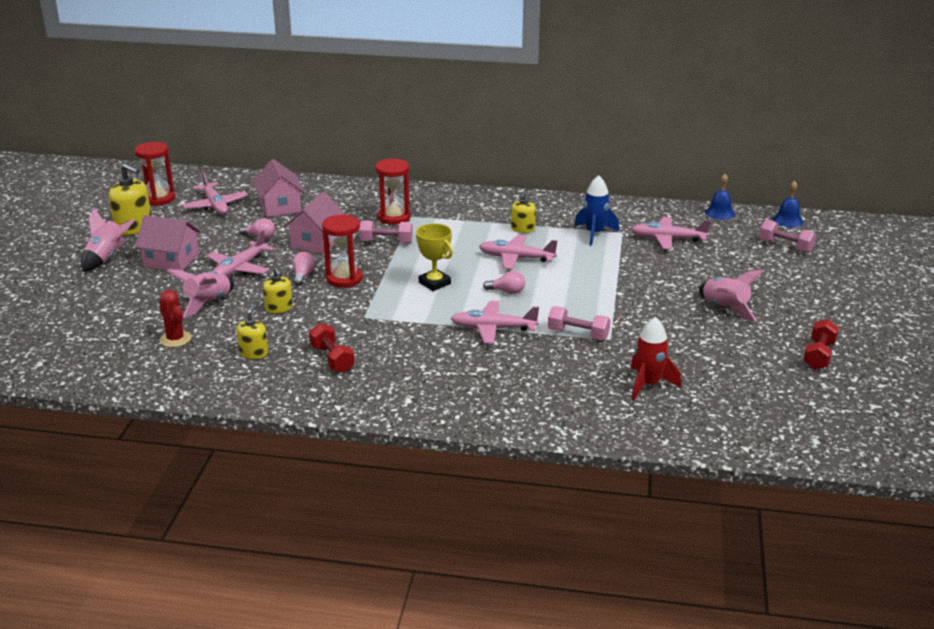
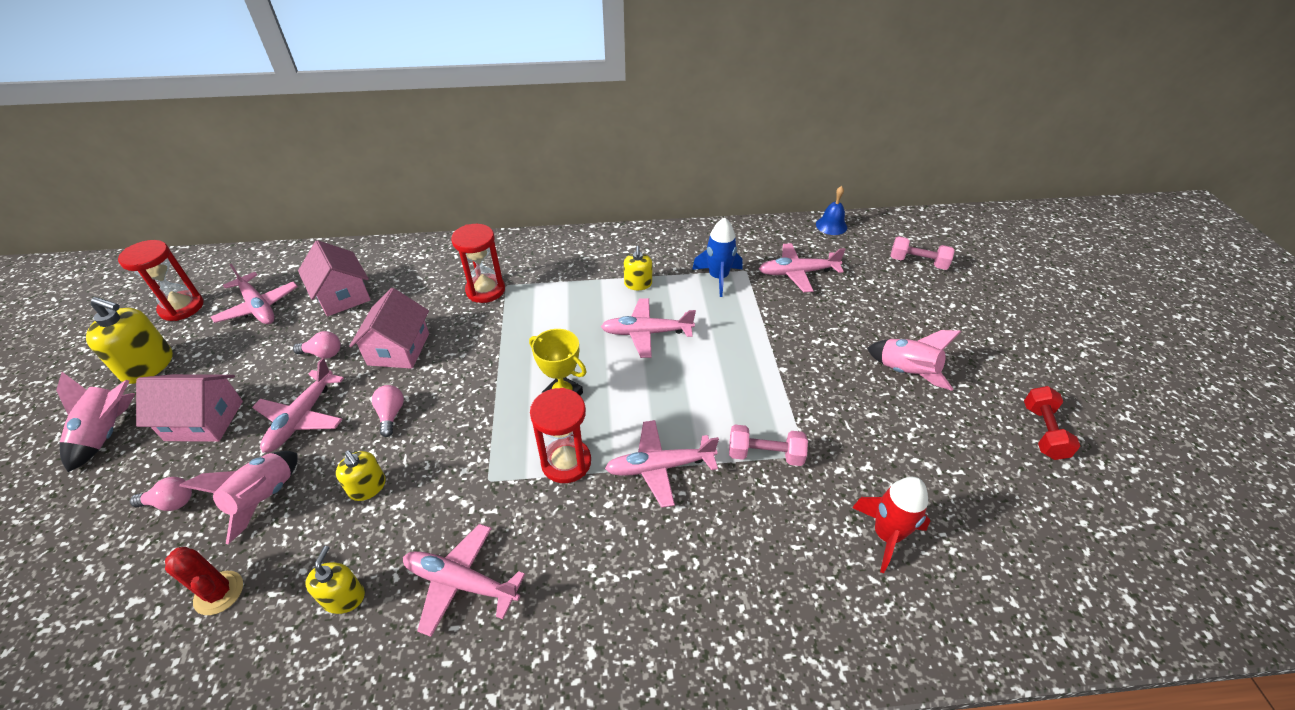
camera: 15 degrees left, 15 degrees up
red dumbbell [309,323,355,373] -> pink plane [403,524,525,637]
red hourglass [322,215,363,287] -> red hourglass moved to [530,388,591,483]
pink dumbbell [359,220,413,243] -> none
pink light bulb [483,271,525,294] -> pink light bulb moved to [130,477,192,511]
blue bell [773,181,803,227] -> none

